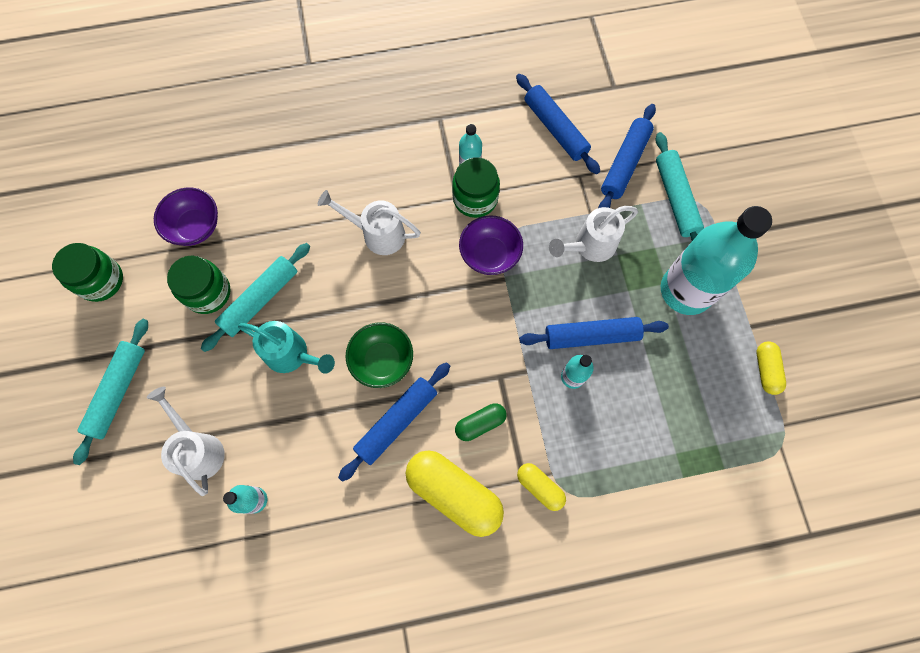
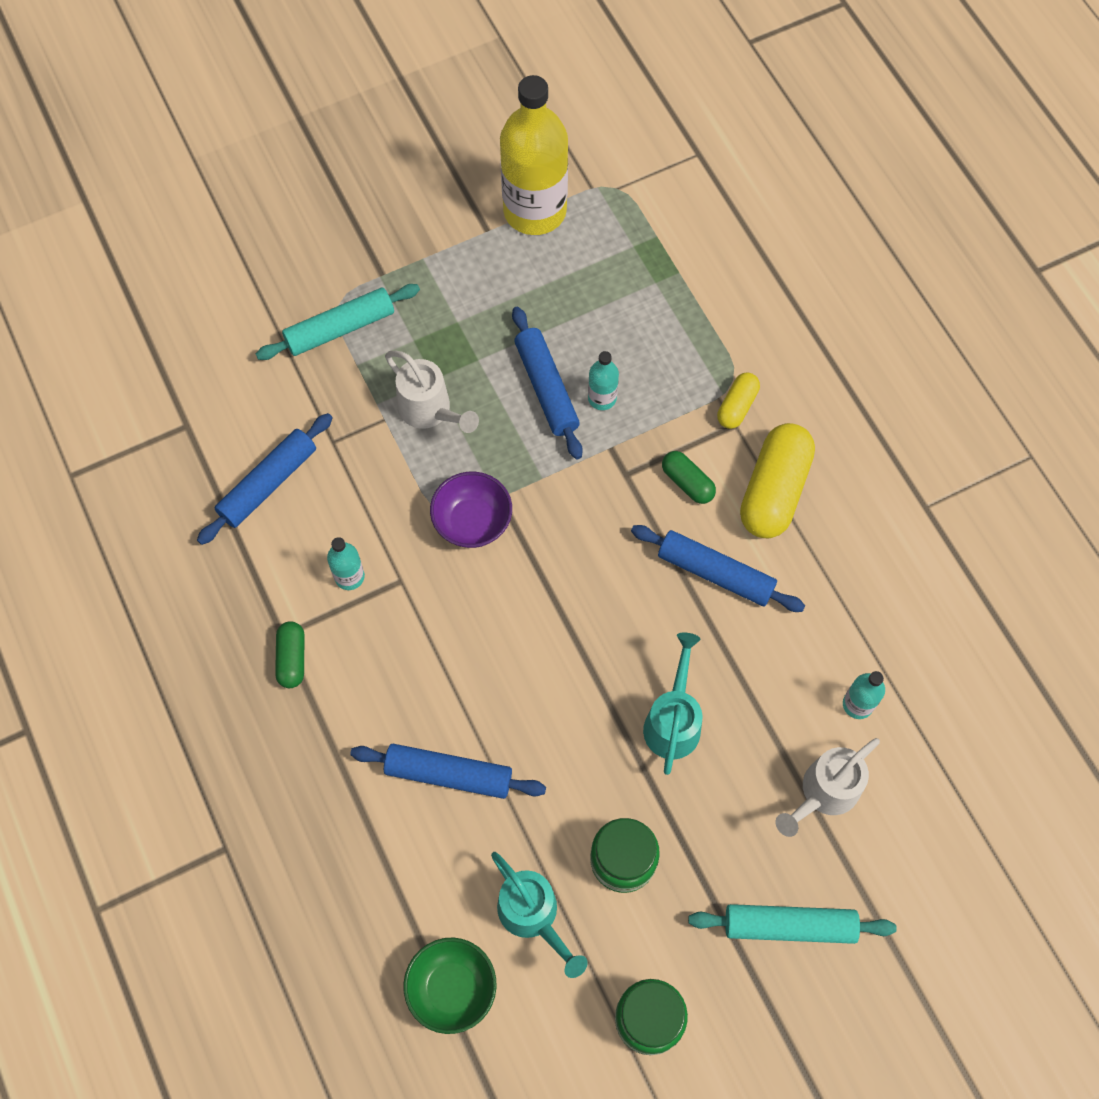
camera: 105 degrees left, 5 degrees down
purple bowl [154,187,218,246] -> turquoise watering can [491,852,588,978]
turquoise rolling pin [201,243,310,352] -> none
white watering can [318,190,421,255] -> none
green bowl [345,322,413,388] -> green bowl moved to [404,937,497,1034]
green jar [452,157,500,218] -> none
blue rolling pin [598,104,656,208] -> blue rolling pin moved to [350,744,546,799]
turquoise bottle [661,206,772,315] -> none
yellow capsule [757,341,786,395] -> yellow bottle [500,75,568,235]
none -> green capsule [275,621,305,688]

